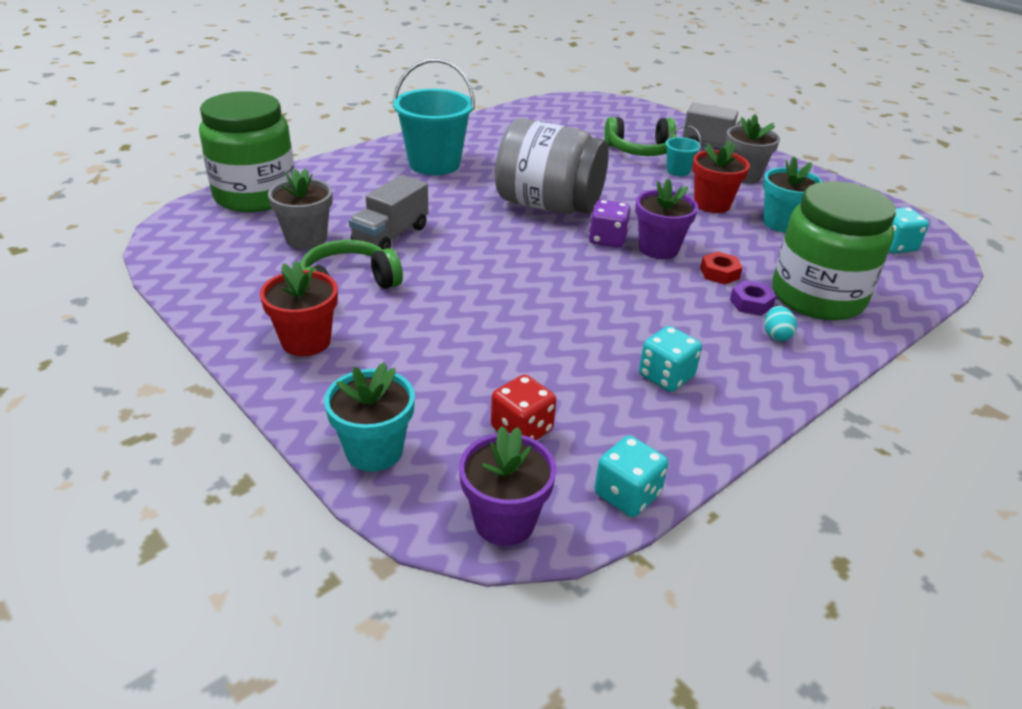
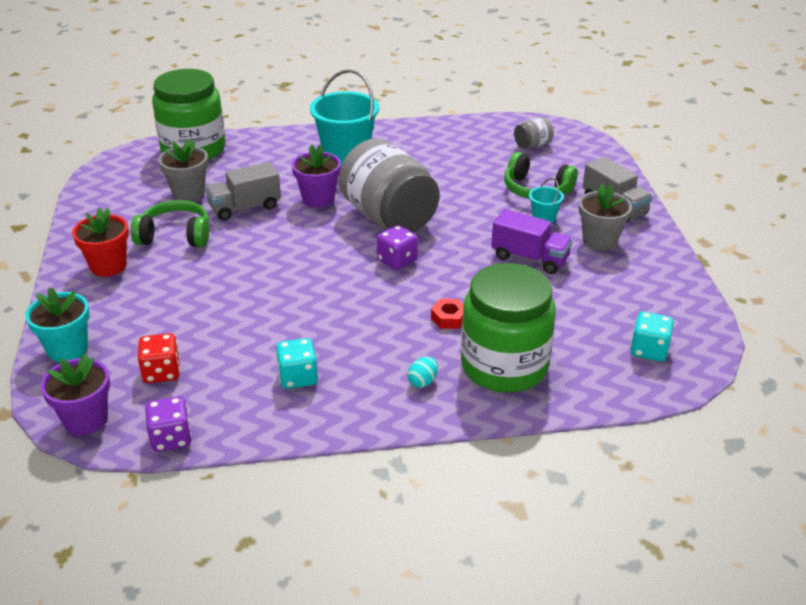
camera: 35 degrees right, 0 degrees up
turquoise dice [595,436,668,517] -> purple dice [145,396,192,452]
purple flower pot [635,179,698,259] -> purple flower pot moved to [292,144,341,208]
red flower pot [692,140,750,213] -> purple truck [491,209,573,274]
purple nut [730,280,776,316] -> none
turquoise flower pot [763,157,823,233] -> none
none -> grey jar [514,117,554,149]

